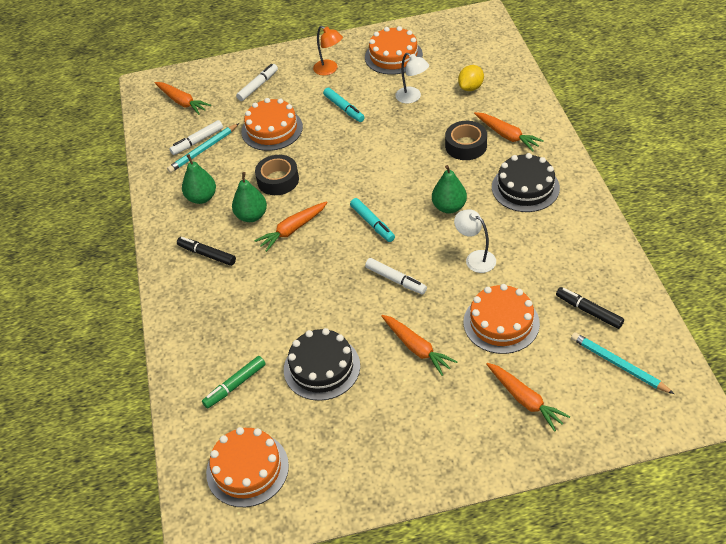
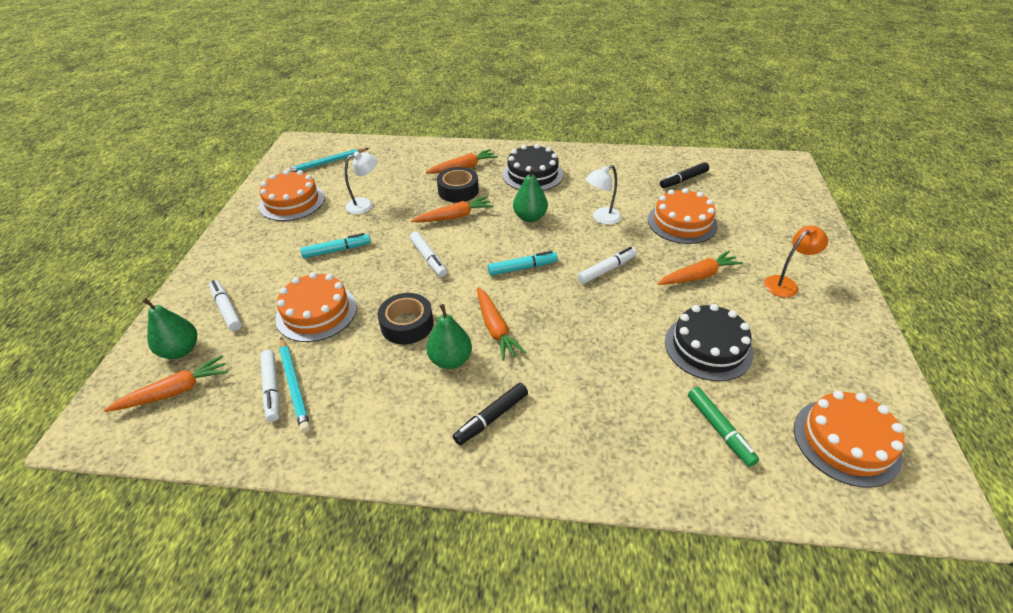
camera: 75 degrees left, 5 degrees down
green pear [182,154,216,204] -> green pear moved to [142,298,197,359]
orange lamp [313,26,343,76] -> orange lamp moved to [764,226,828,298]
yellow lemon [458,65,484,91] -> none
orange carrot [486,363,571,432] -> orange carrot moved to [411,196,494,222]
turquoise pencil [571,332,674,394] -> turquoise pencil moved to [285,148,369,172]
none -> white marker [410,232,447,277]

